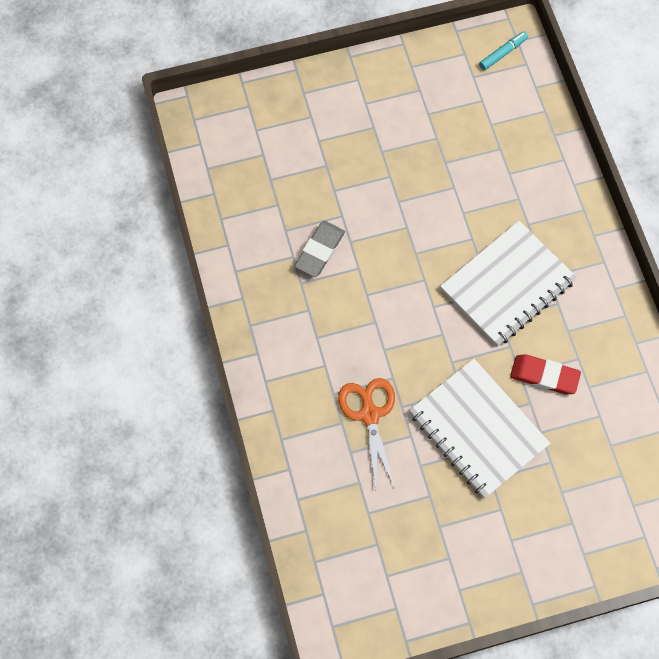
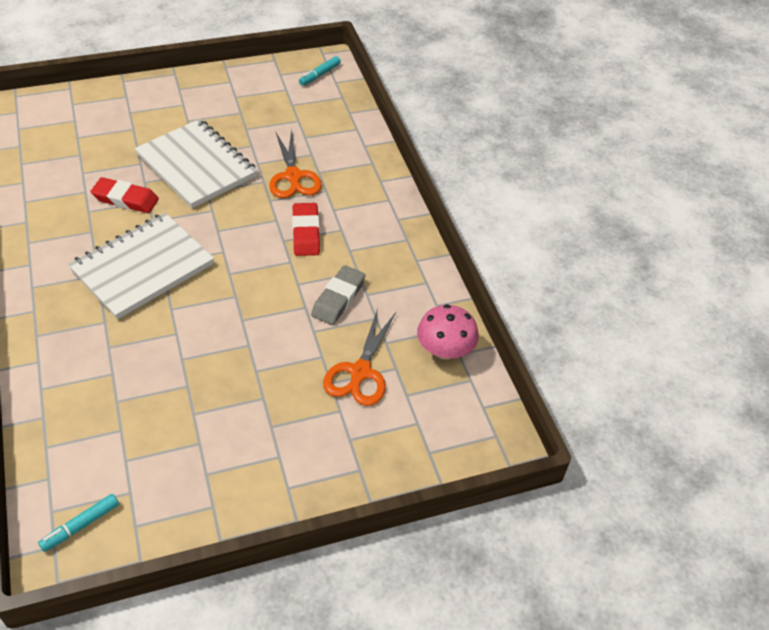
camera: 175 degrees right, 20 degrees down
none -> red eraser [292,203,320,256]
none -> turquoise marker [299,56,341,86]
none -> orange scissors [323,308,396,406]
none -> pink mushroom [417,304,479,360]

